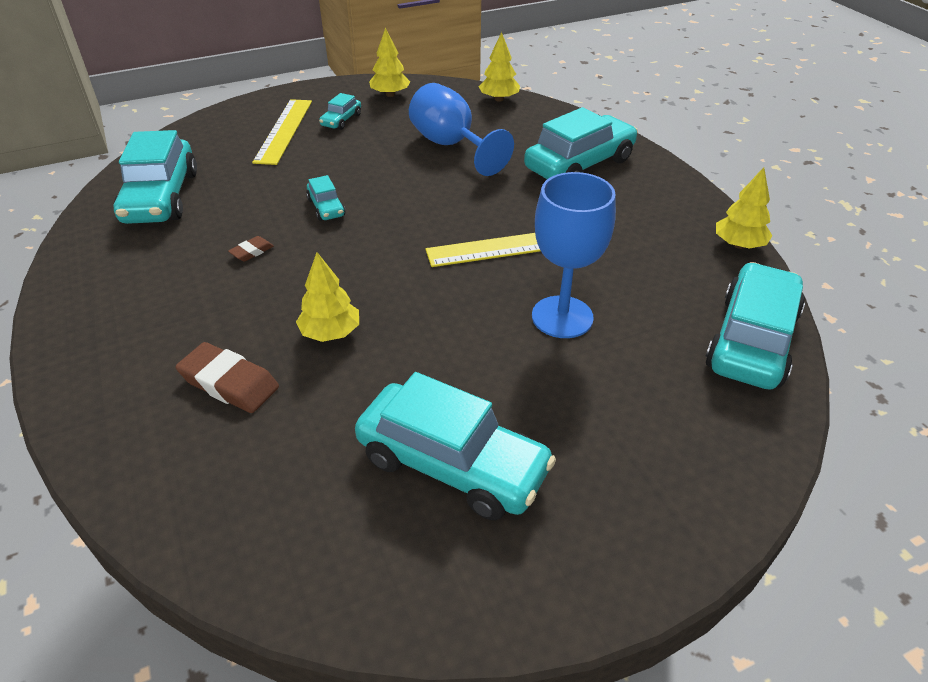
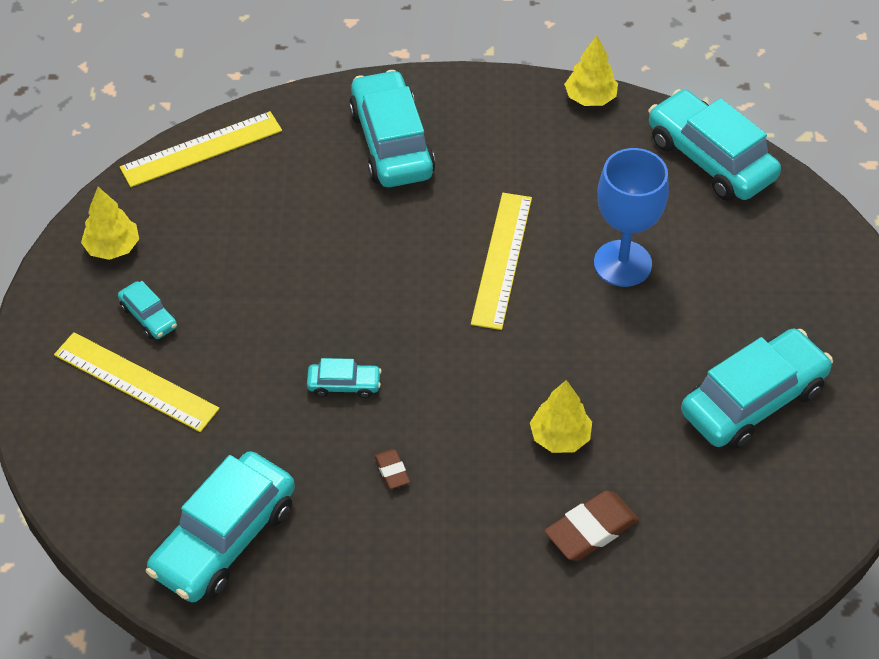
camera: 65 degrees left, 10 degrees up
turquoise car [114,130,197,224] -> turquoise car turned 105 degrees clockwise [146,451,295,602]
blue goblet [409,83,514,176] -> none
yellow tree [479,32,520,102] -> yellow ruler [120,111,282,187]

